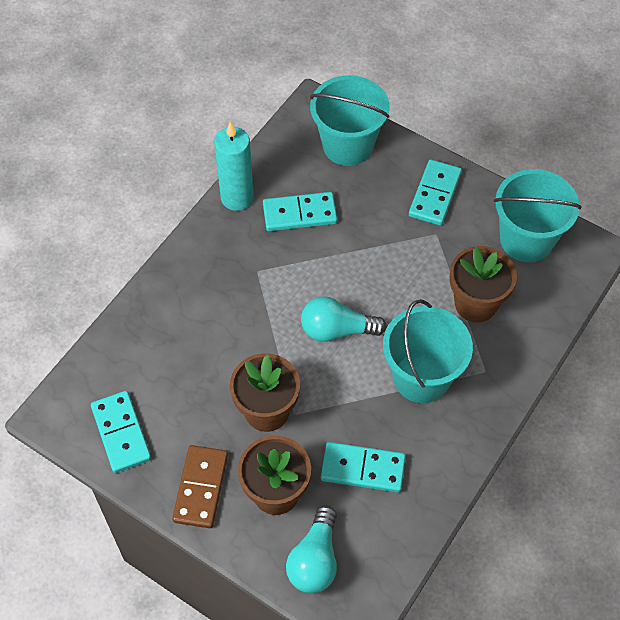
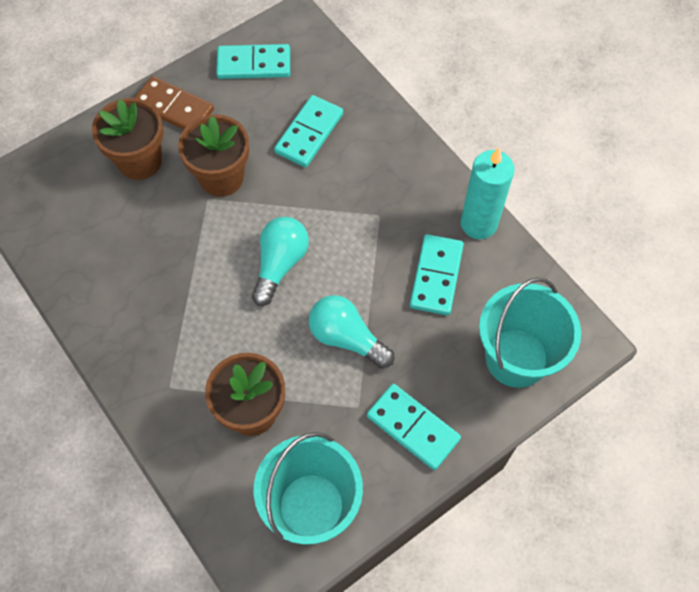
camera: 110 degrees right, 5 degrees up
turquoise light bulb [286,505,337,593] -> turquoise light bulb moved to [309,295,394,369]
turquoise domino [321,442,406,493] -> turquoise domino moved to [274,95,343,167]
turquoise bucket [383,299,473,403] -> none

